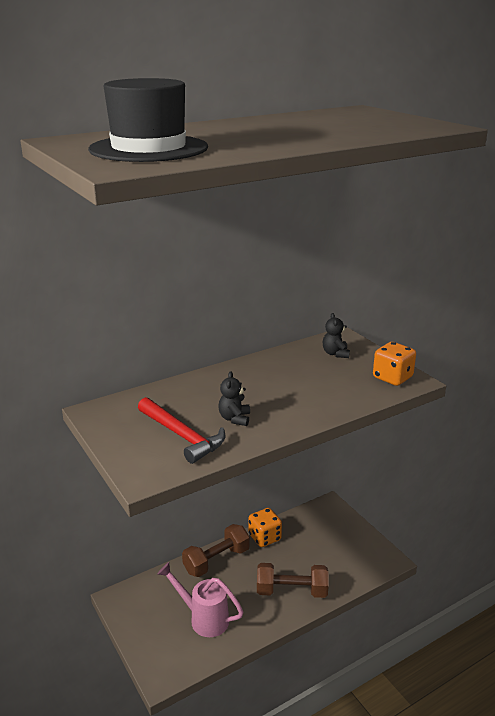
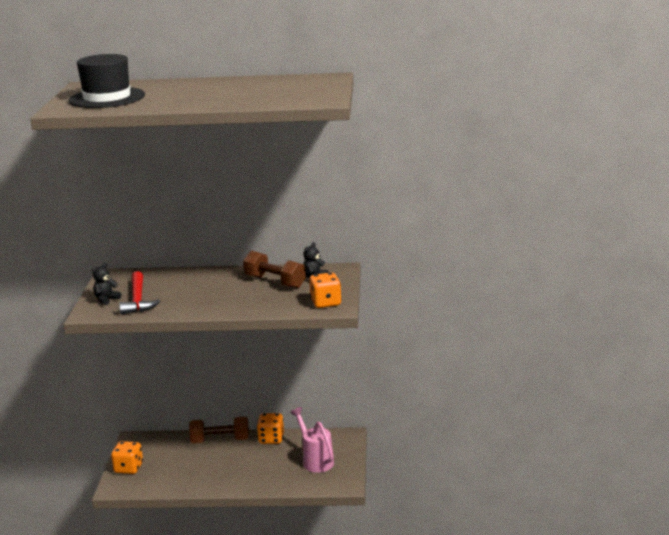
camera: 35 degrees right, 5 degrees down
pink watering can [158,562,244,637] -> pink watering can moved to [290,407,334,473]
black teddy bear [218,371,250,426] -> black teddy bear moved to [92,263,121,305]
brown dumbbell [257,563,329,598] -> brown dumbbell moved to [243,250,306,289]
none -> orange dice [111,441,143,474]

